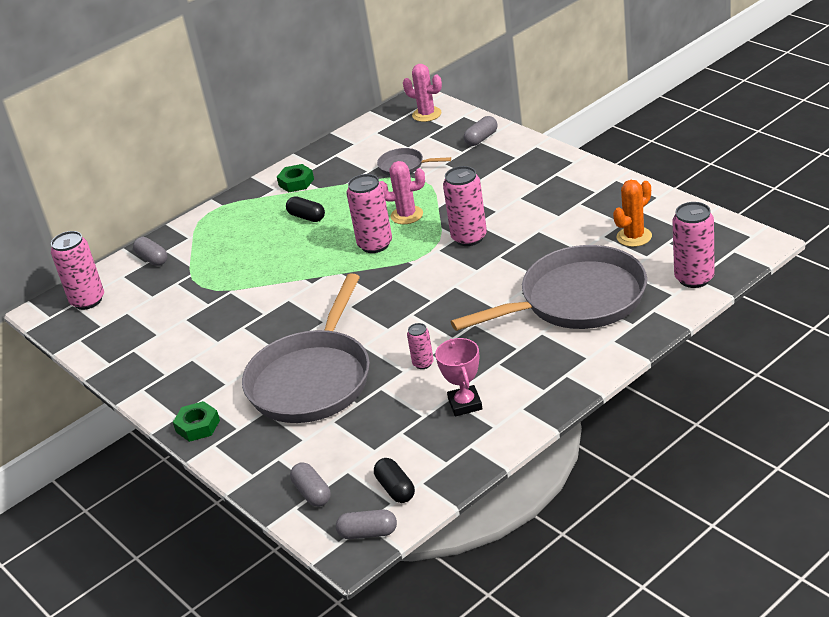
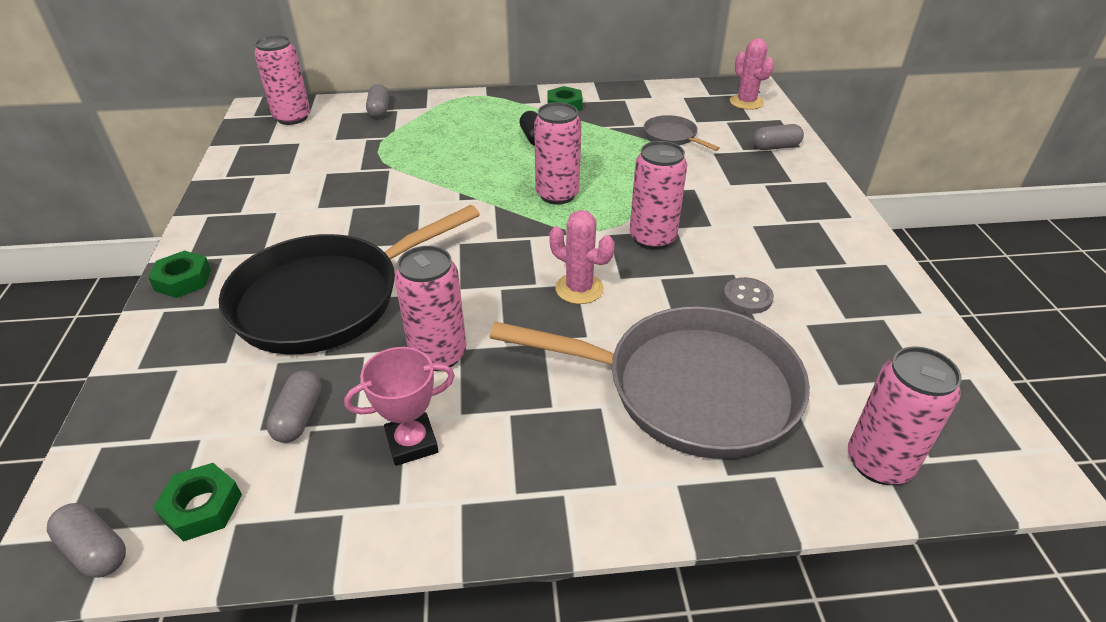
camera: 30 degrees right, 5 degrees up
grey pan [242,273,370,423] -> black pan [219,205,480,355]
grey capsule [290,462,331,507] -> grey capsule moved to [266,371,322,443]
black capsule [374,458,415,503] -> green nut [153,463,242,542]
pink cactus [380,161,425,224] -> pink cactus moved to [549,210,615,304]
pink can [407,323,434,369] -> pink can [394,246,466,371], size x1.87
pink trophy [435,338,483,416] -> pink trophy turned 45 degrees clockwise [344,347,455,466]
orange cactus [613,180,652,247] -> none
none -> grey button [723,277,774,314]

